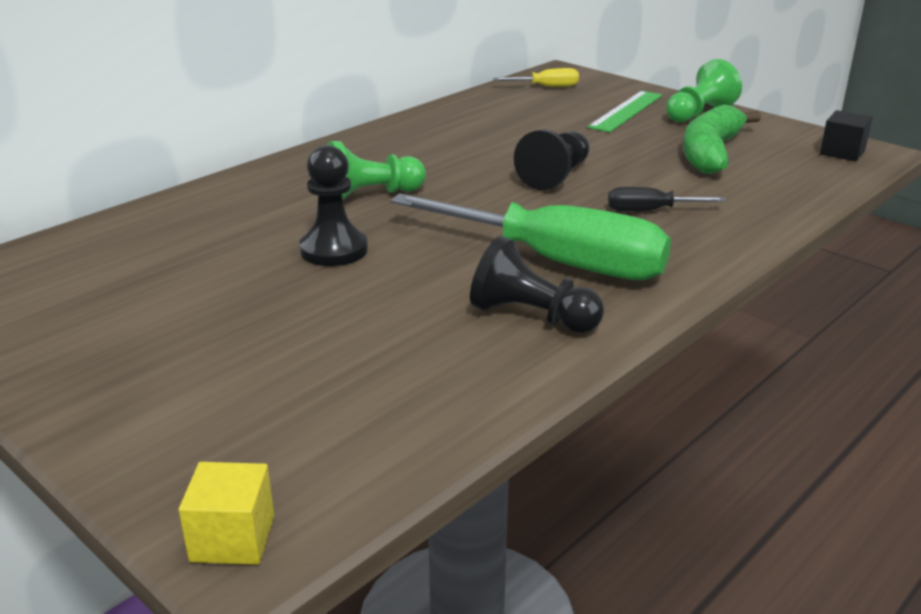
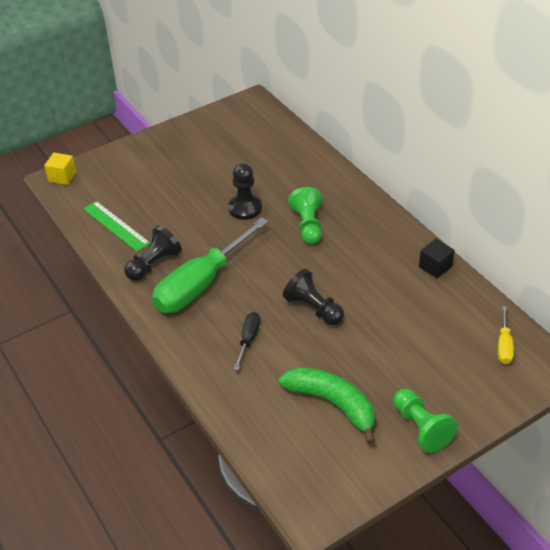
camera: 105 degrees right, 15 degrees up
green ruler [587,91,663,132] -> green ruler moved to [83,201,150,252]
black cube [820,110,873,161] -> black cube moved to [419,239,455,278]

